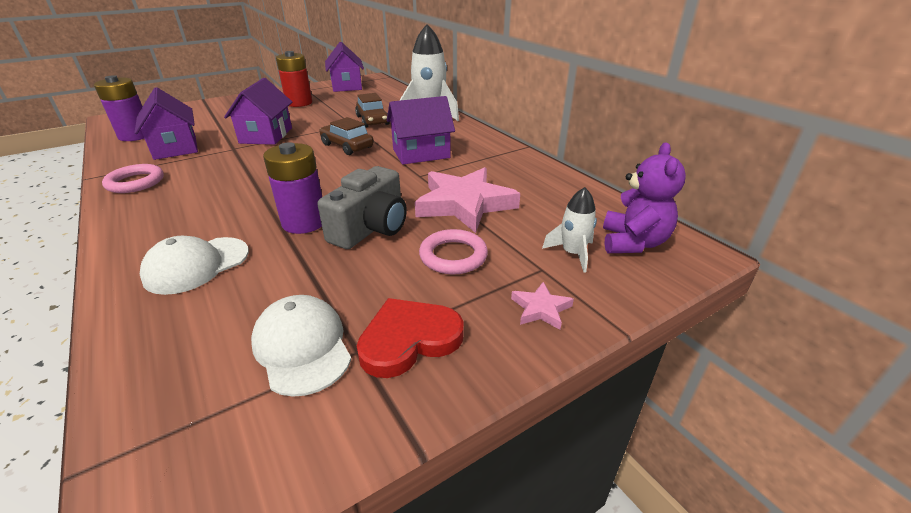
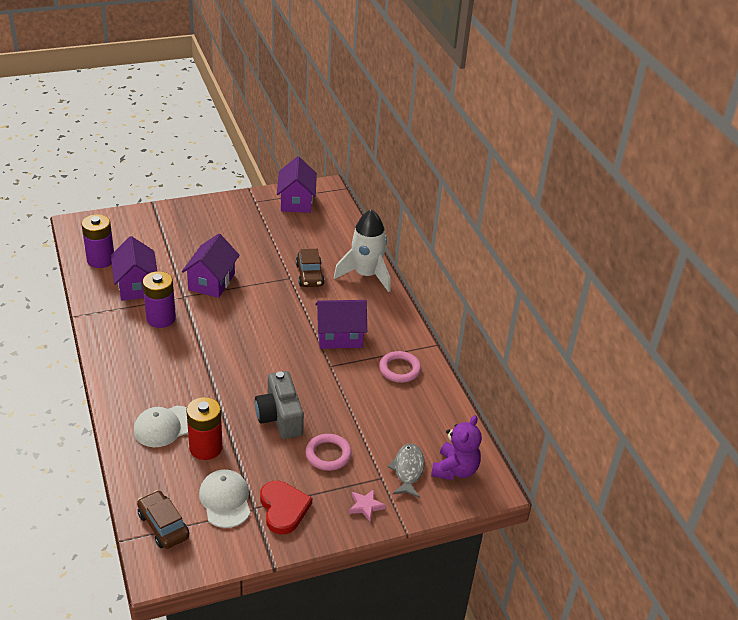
camera: 10 degrees right, 5 degrees up
pink ring [102,164,164,193] -> pink ring moved to [379,351,421,383]
purple battery [263,142,322,234] -> purple battery moved to [143,271,176,328]
red battery [276,51,312,107] -> red battery moved to [186,397,223,460]
grey camera [317,166,407,249] -> grey camera turned 120 degrees clockwise [255,371,304,439]
brown car [319,117,374,155] -> brown car moved to [137,490,189,549]
red heart [357,298,464,378] -> red heart turned 90 degrees clockwise [260,481,312,534]
pink star [415,167,520,233] -> none
white rocket [542,187,597,273] -> grey fish [388,444,425,498]

